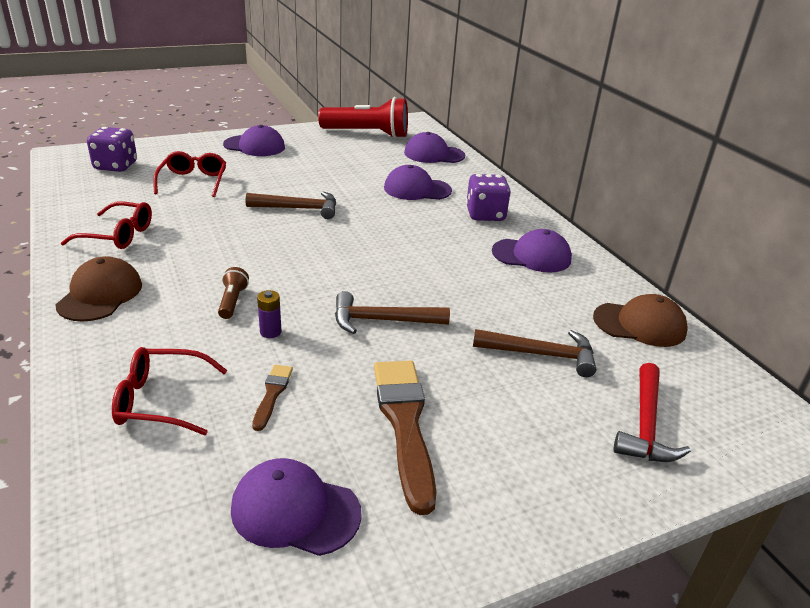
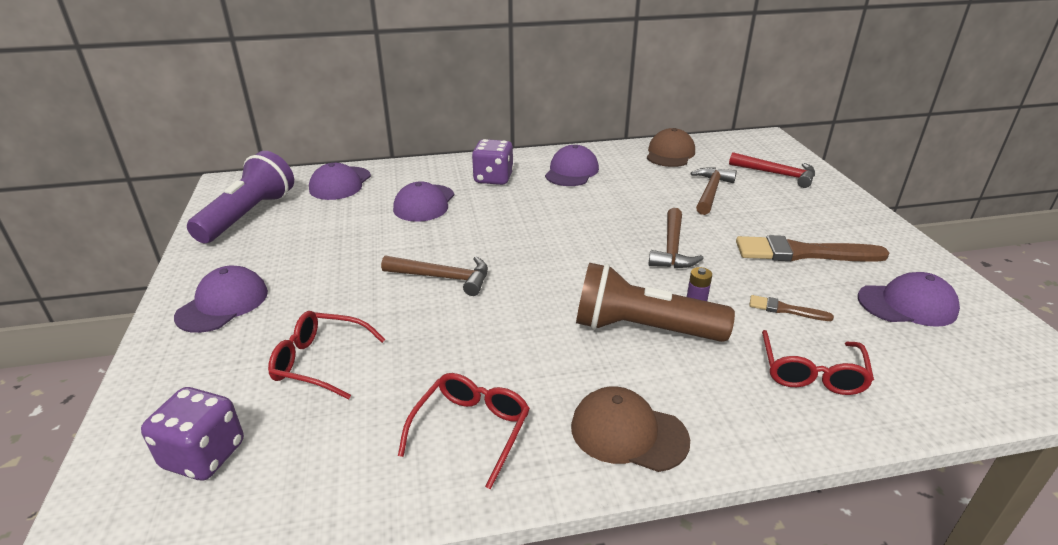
camera: 75 degrees left, 0 degrees up
brown flashlight [218,267,249,319] -> brown flashlight [576,263,735,342], size x2.35
purple cap [231,458,362,556] -> purple cap turned 120 degrees counterclockwise [858,272,960,327]
brown hammer [246,192,336,219] -> brown hammer turned 90 degrees clockwise [381,256,488,296]
red flashlight [318,97,408,138] -> purple flashlight [187,151,294,243]

